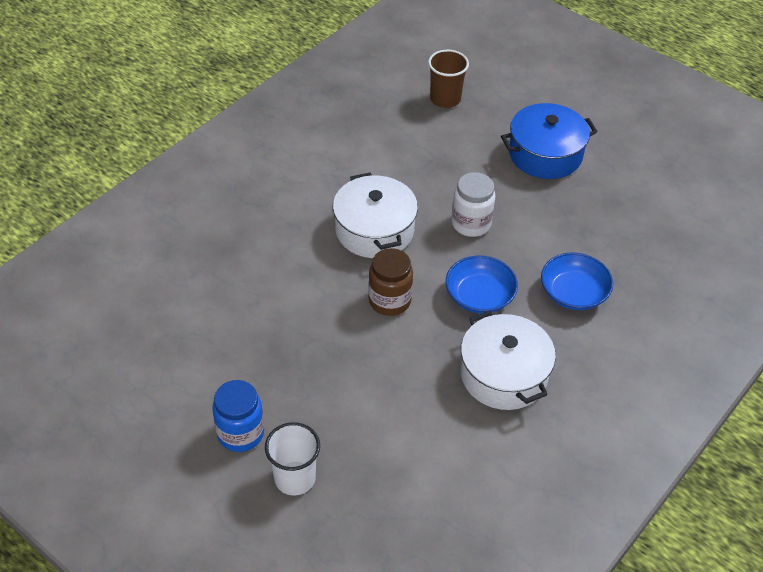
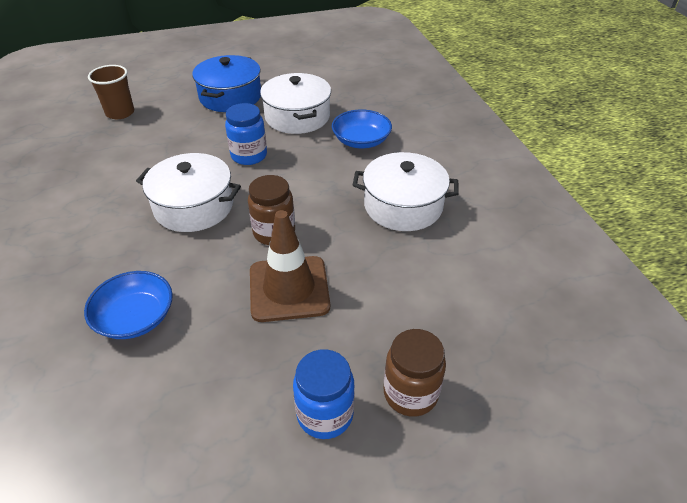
camera: 55 degrees left, 5 degrees down
white cup [265,422,320,495] -> brown jar [383,329,446,417]
blue bowl [446,255,518,313] -> blue bowl moved to [84,271,173,339]
white jar [451,172,496,237] -> blue jar [225,103,267,165]
none -> brown traffic cone [250,210,330,322]
none -> white pot [260,73,331,134]

